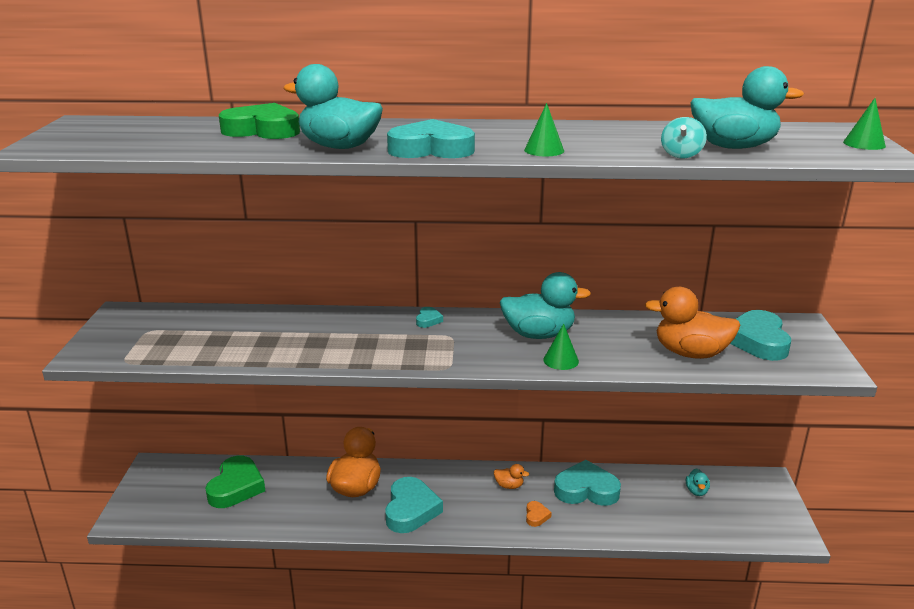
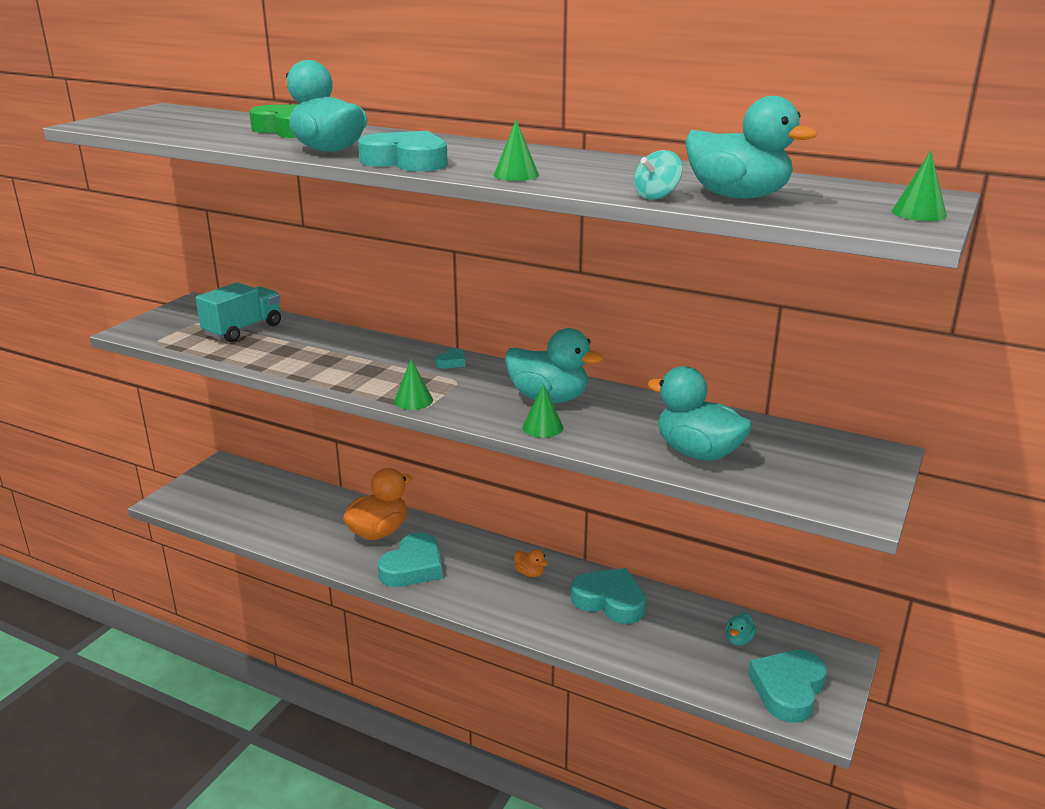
camera: 25 degrees right, 0 degrees up
green heart [205,456,265,508] -> none
orange heart [526,501,552,527] -> none
orange duck [645,287,741,359] -> turquoise duck [647,366,752,461]
turquoise heart [730,310,791,361] -> turquoise heart moved to [748,650,827,723]
none -> turquoise truck [196,282,281,342]
none -> green cone [394,359,433,410]

